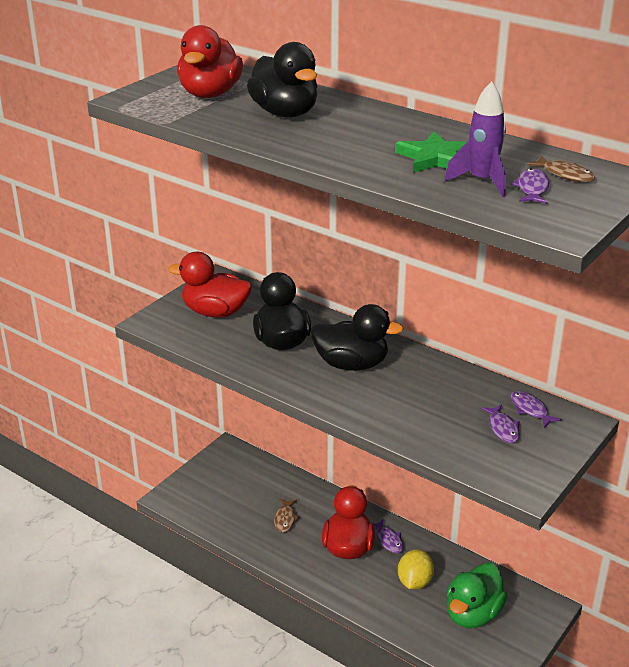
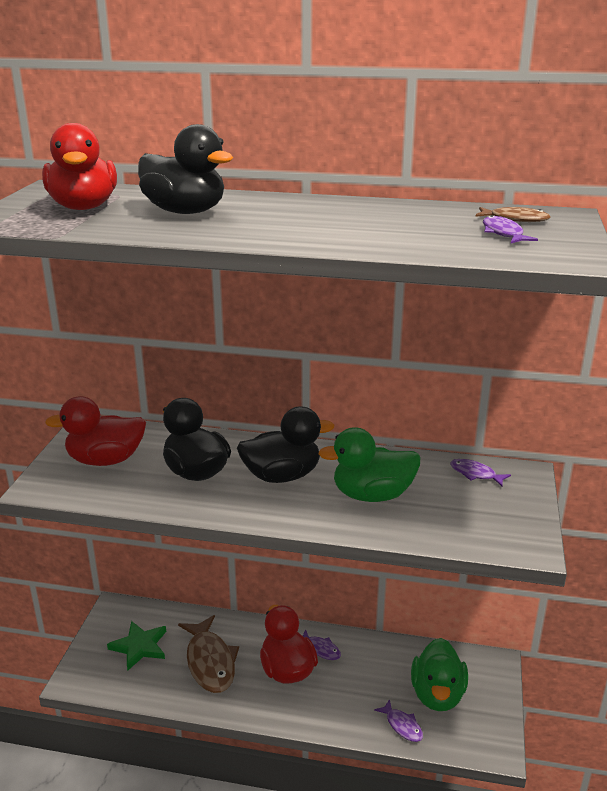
camera: 25 degrees left, 5 degrees down
brown fish [274,498,300,533] -> brown fish [178,615,239,693], size x2.00
green star [395,131,467,173] -> green star moved to [107,621,166,670]
yellow lemon [398,549,434,590] -> none
purple rocket [444,81,506,197] -> none
purple fish [480,404,520,443] -> purple fish moved to [374,699,423,742]
none -> green duck [318,427,420,502]

